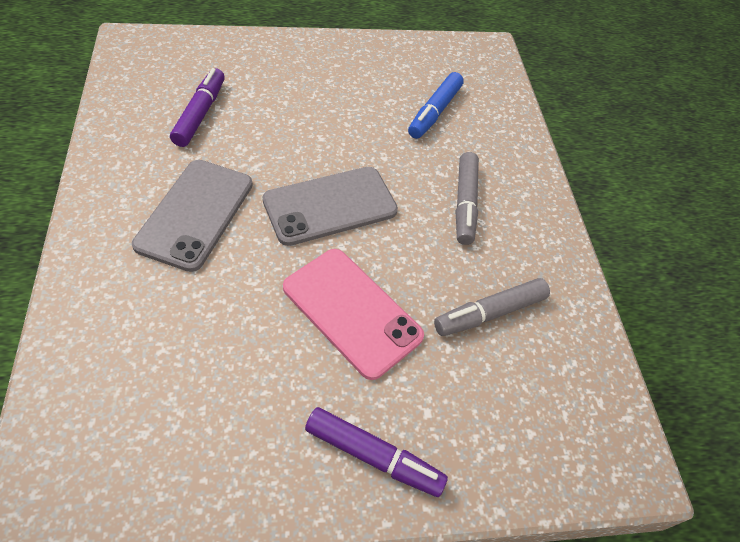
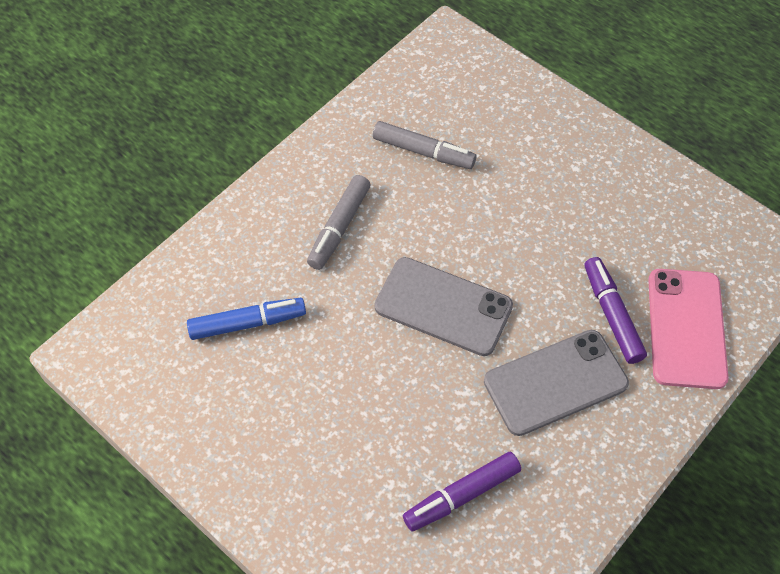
camera: 125 degrees left, 5 degrees up
pink phone [283,249,424,380] -> pink phone moved to [648,269,729,389]
purple marker [305,407,448,497] -> purple marker moved to [585,257,647,364]
grey marker [456,152,479,245] -> grey marker turned 150 degrees clockwise [307,175,371,270]

